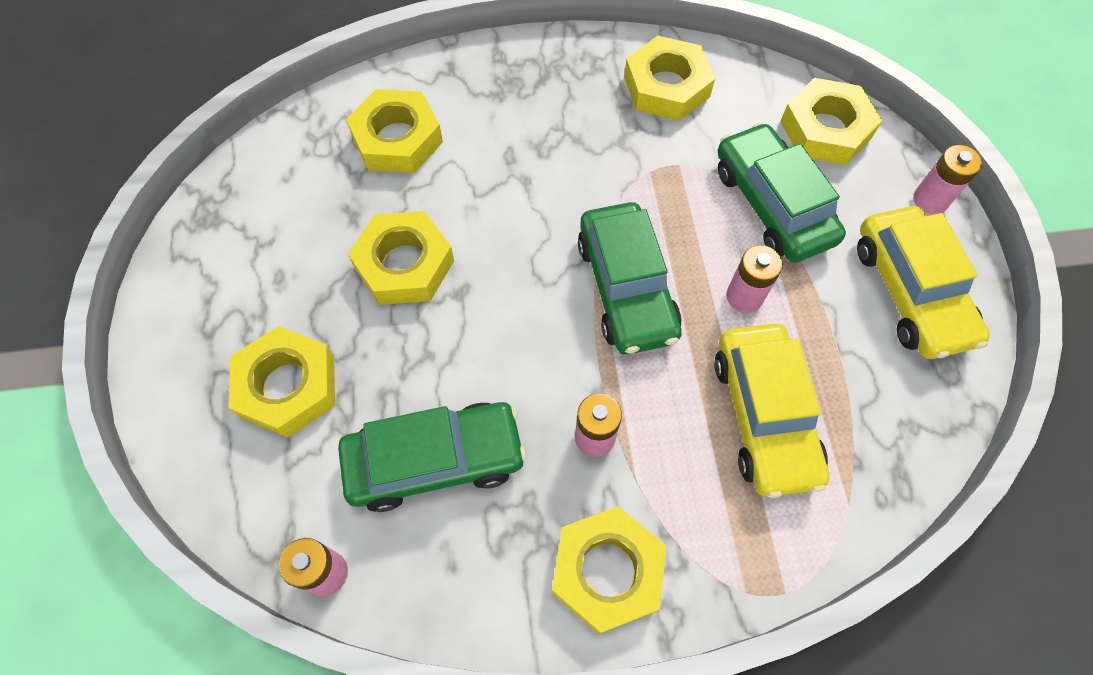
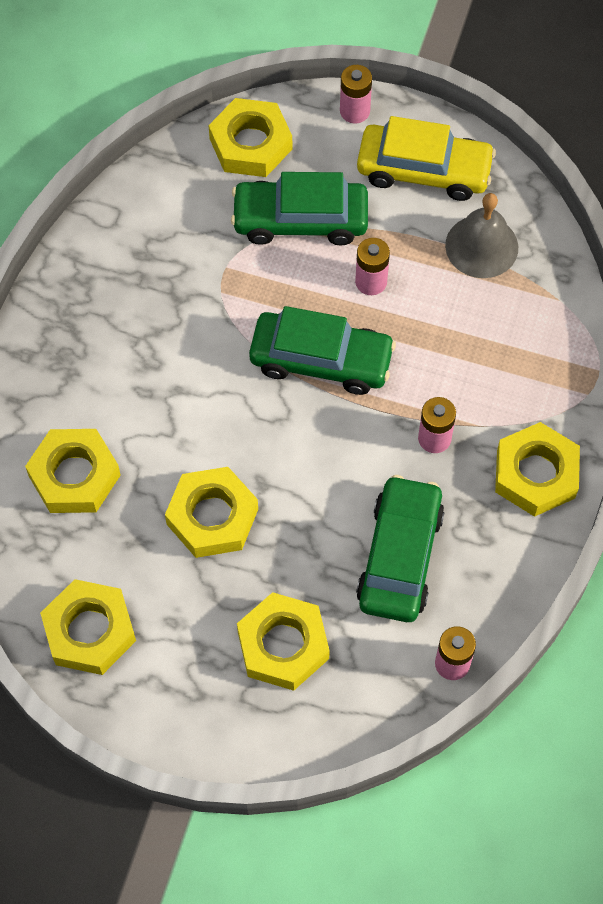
camera: 65 degrees left, 0 degrees up
yellow nut [624,36,715,121] -> yellow nut moved to [40,579,136,675]
yellow car [714,323,829,498] -> none
none -> grey bell [445,193,518,278]

